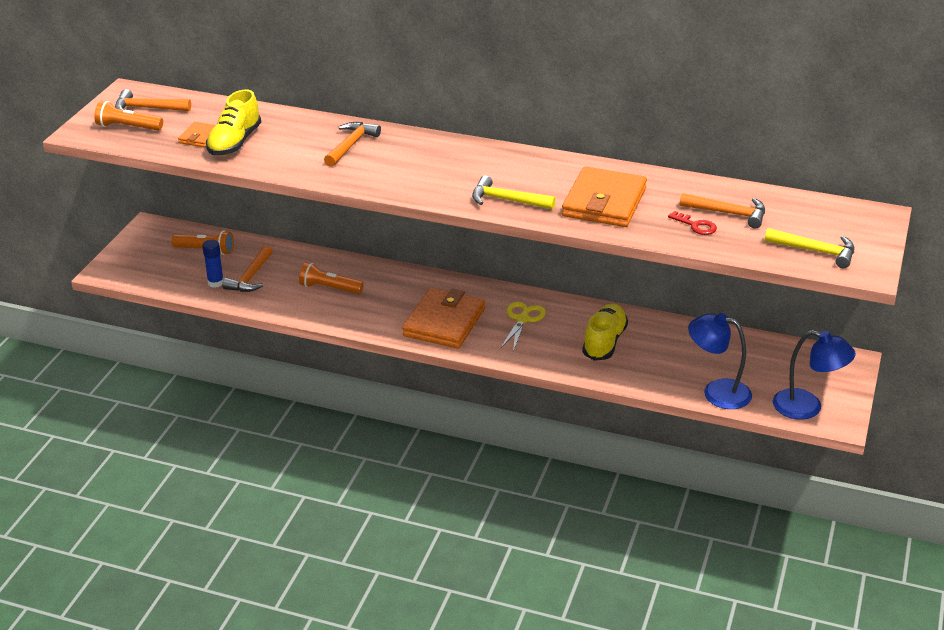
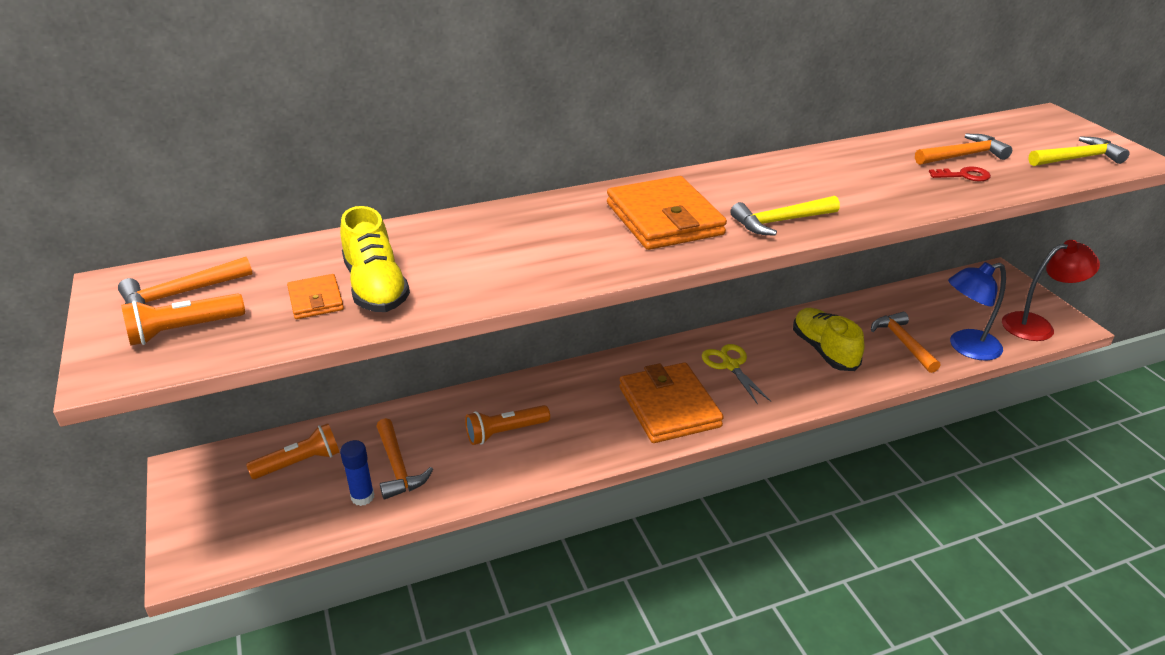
camera: 40 degrees left, 0 degrees up
orange hammer [324,122,381,167] -> orange hammer moved to [871,312,941,373]
orange wallet [562,166,647,227] -> orange wallet moved to [607,176,727,250]
blue lamp [773,330,856,420] -> red lamp [1002,240,1100,341]

